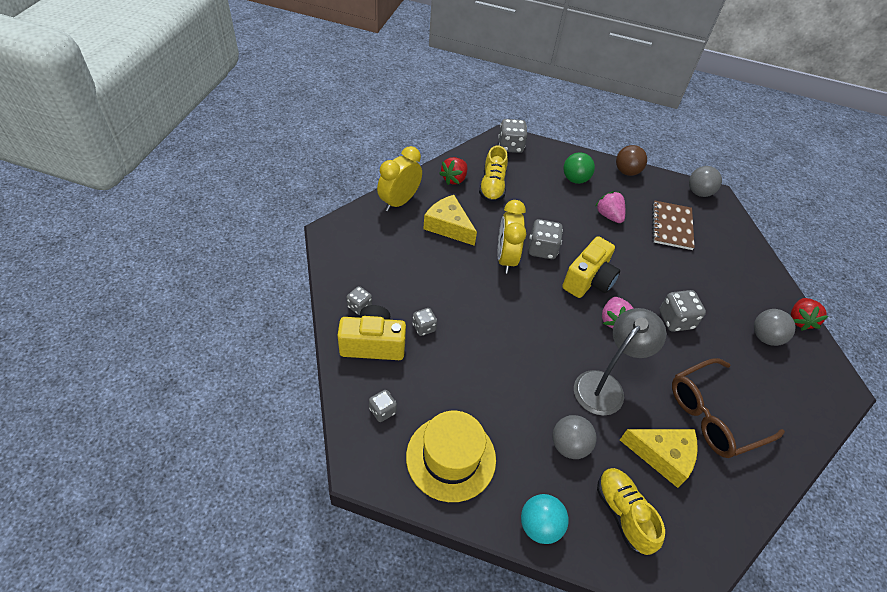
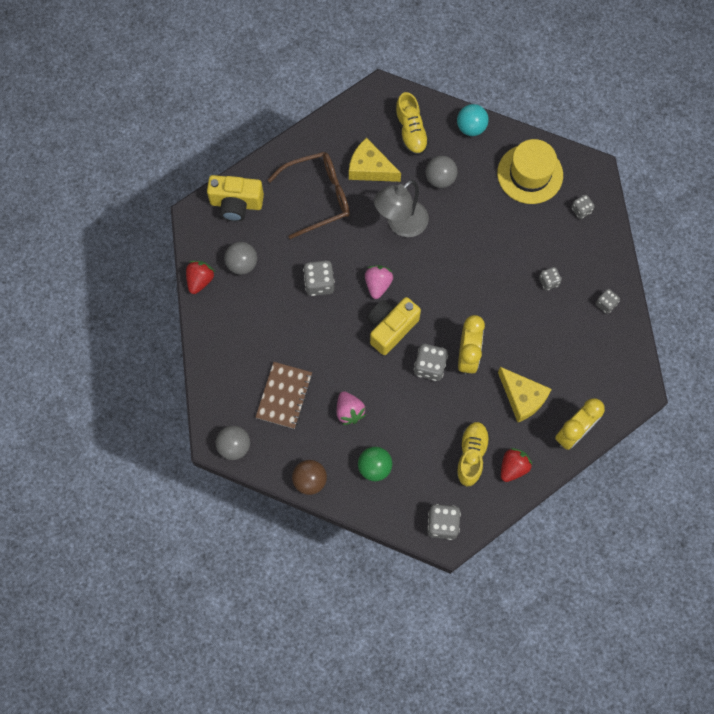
camera: 170 degrees left, 20 degrees up
yellow camera [337,305,406,360] -> yellow camera moved to [207,175,264,222]

